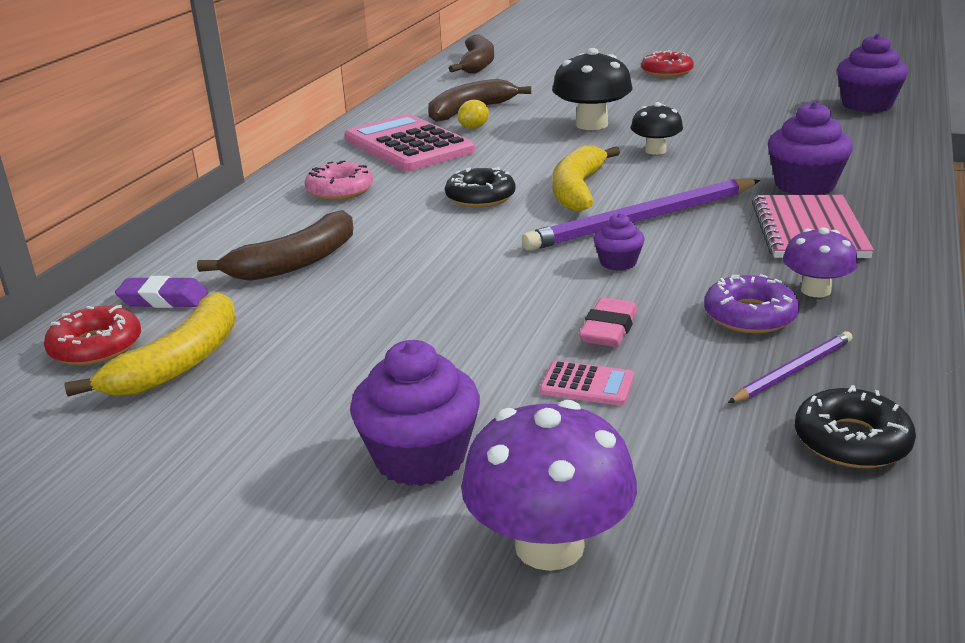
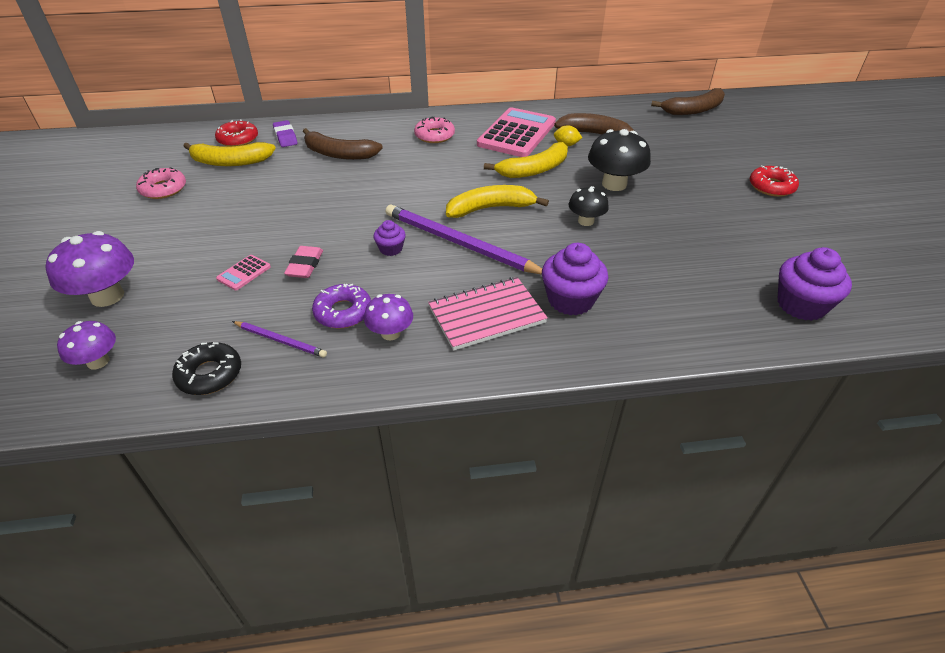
camera: 60 degrees right, 15 degrees up
purple cupcake [350,340,480,486] -> none
black donut [445,167,516,208] -> none
pink calculator [540,360,634,406] -> pink calculator turned 45 degrees clockwise [216,255,271,290]
pink eraser [579,298,638,347] -> pink eraser turned 75 degrees counterclockwise [284,246,323,278]
none -> purple mushroom [57,321,116,369]
none -> pink donut [136,167,186,199]
none -> yellow banana [484,142,568,178]

